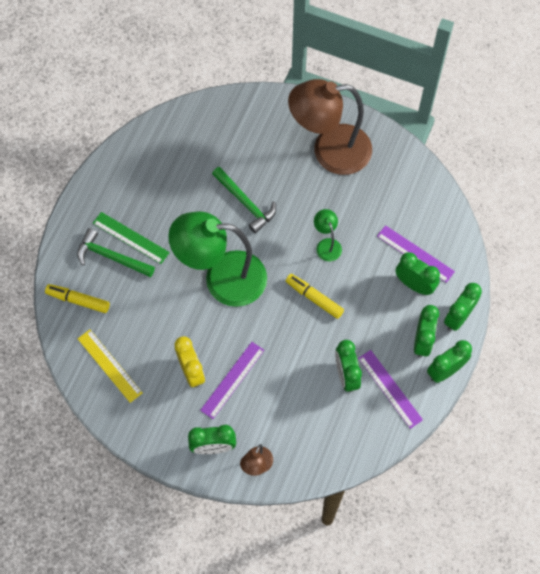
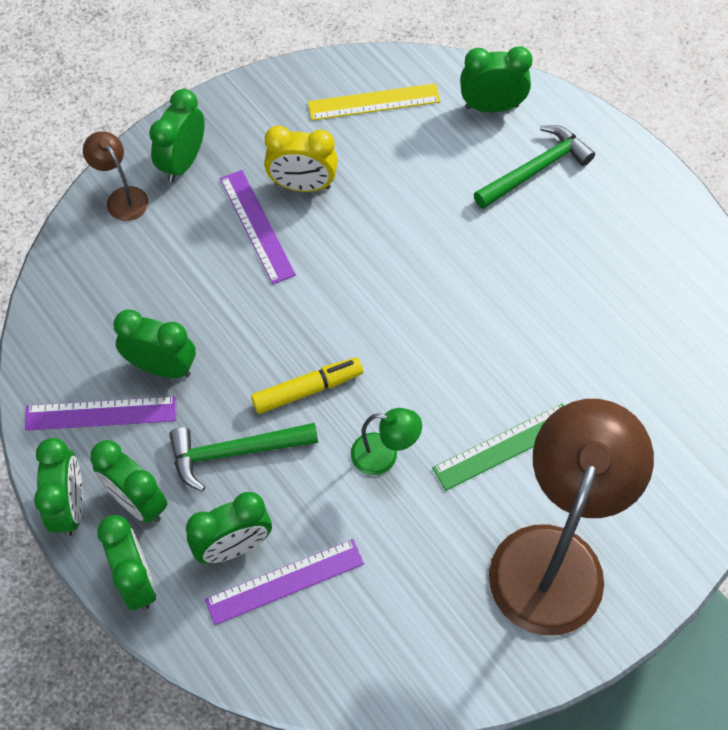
camera: 120 degrees right, 5 degrees down
yellow marker [45,284,110,313] -> green clock [460,46,533,112]
green ruler [93,212,170,264] -> green ruler moved to [432,403,564,491]
green lamp [168,211,267,307] -> none
green hammer [212,167,276,233] -> green hammer moved to [169,423,318,491]

